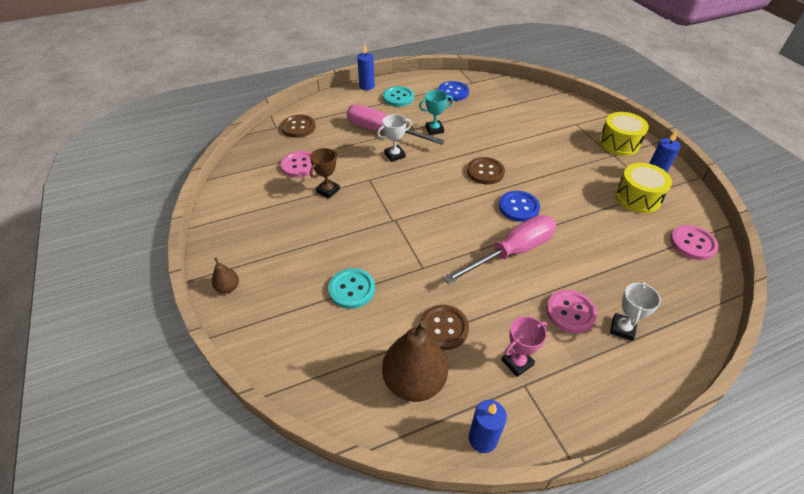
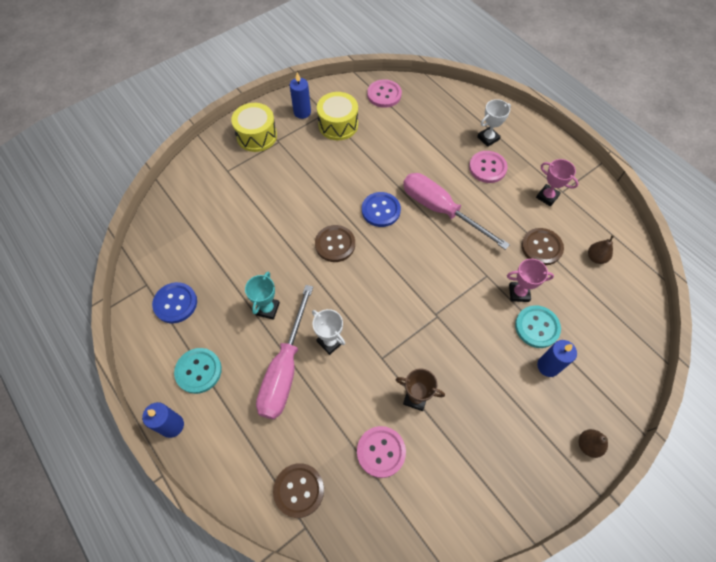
camera: 105 degrees left, 15 degrees up
brown pear [382,321,448,402] -> brown pear [588,235,614,264], size x0.47
turquoise trophy [419,90,453,135] -> turquoise trophy turned 45 degrees clockwise [245,272,280,320]
blue candle [469,400,507,453] -> blue candle moved to [537,340,577,377]
white trophy [610,282,661,341] -> white trophy turned 45 degrees counterclockwise [477,99,511,147]
none -> pink trophy [507,259,554,302]

